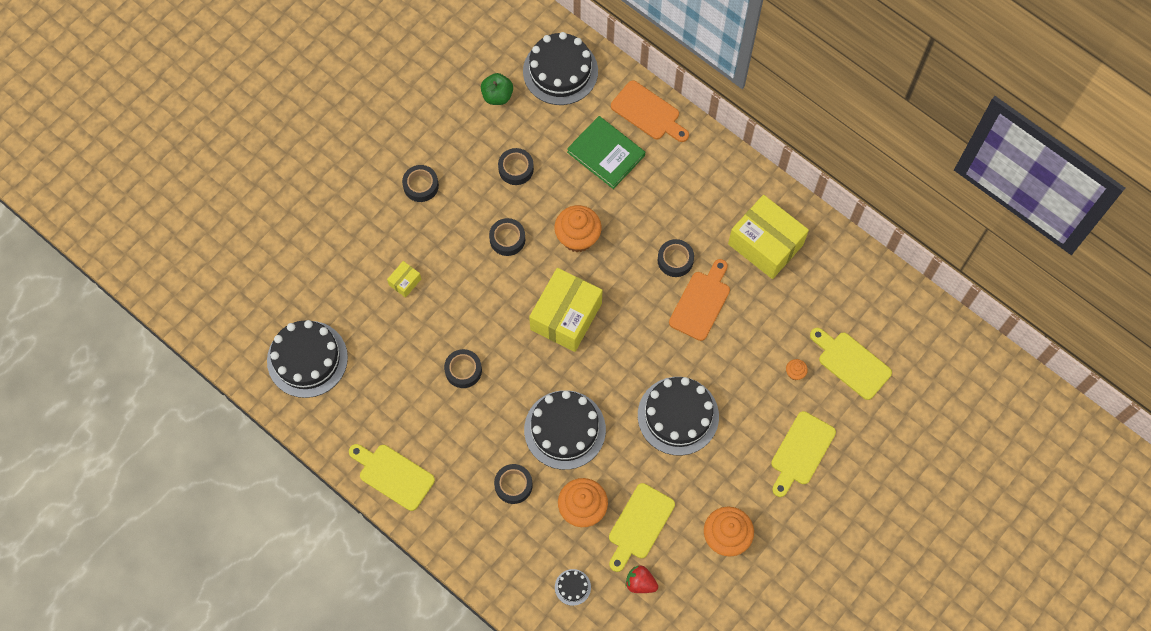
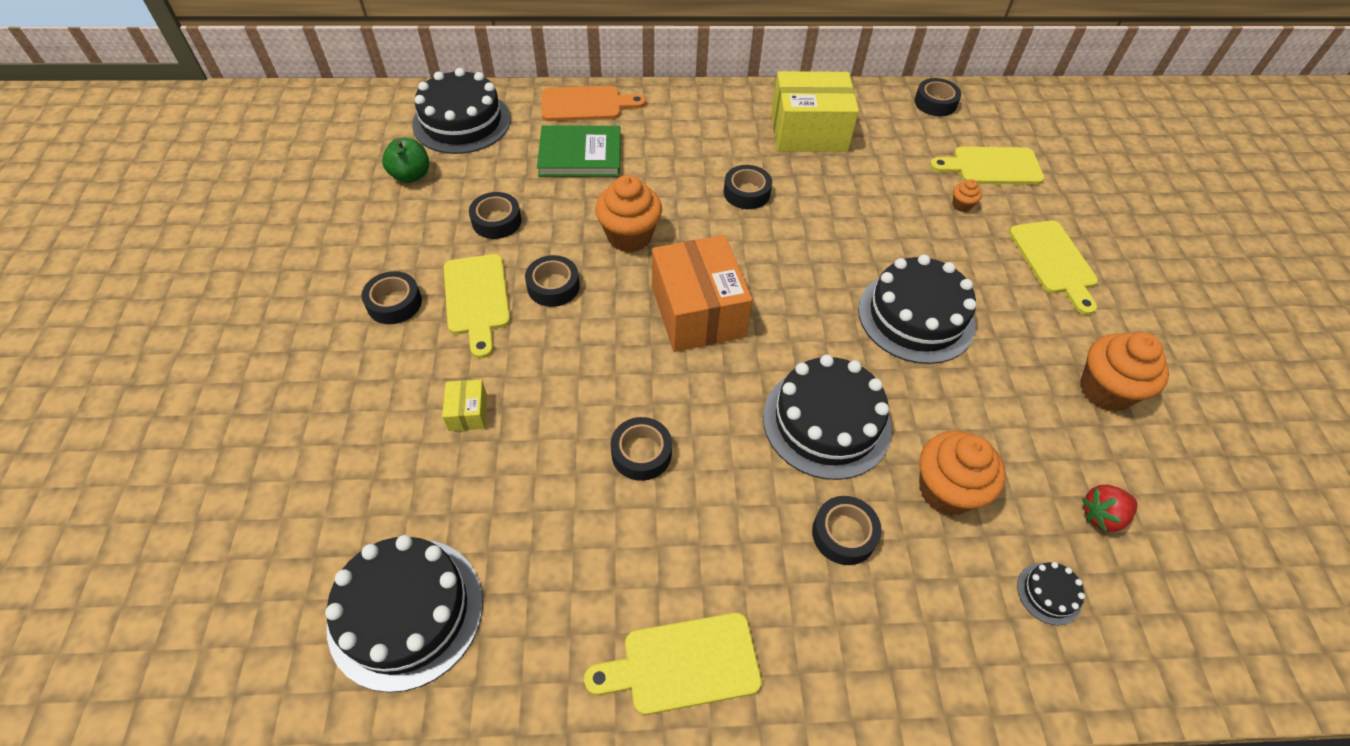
camera: 45 degrees left, 15 degrees down
yellow box [529,268,603,352] -> orange box [652,235,753,352]
yellow cutting board [609,483,675,572] -> yellow cutting board moved to [444,254,510,358]
orange cutting board [669,259,730,341] -> none
none -> black tape [915,78,961,116]

